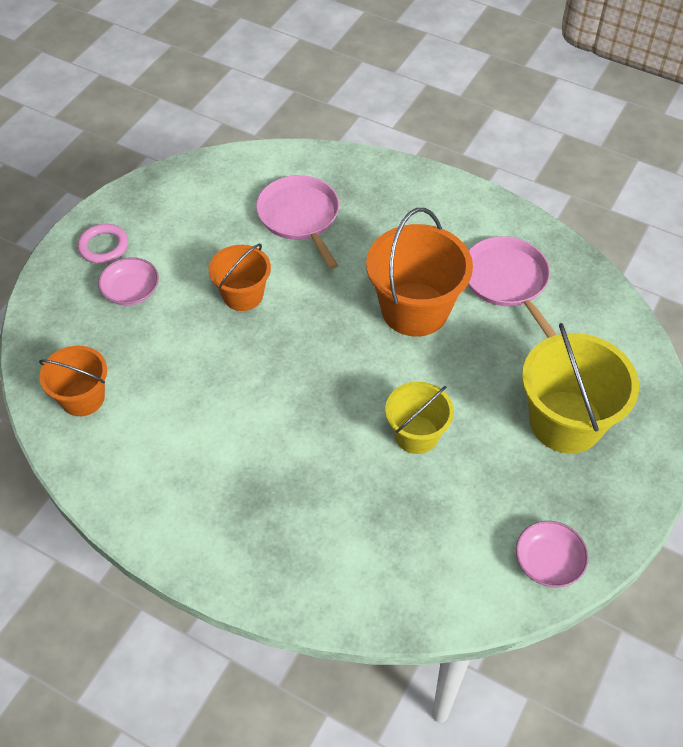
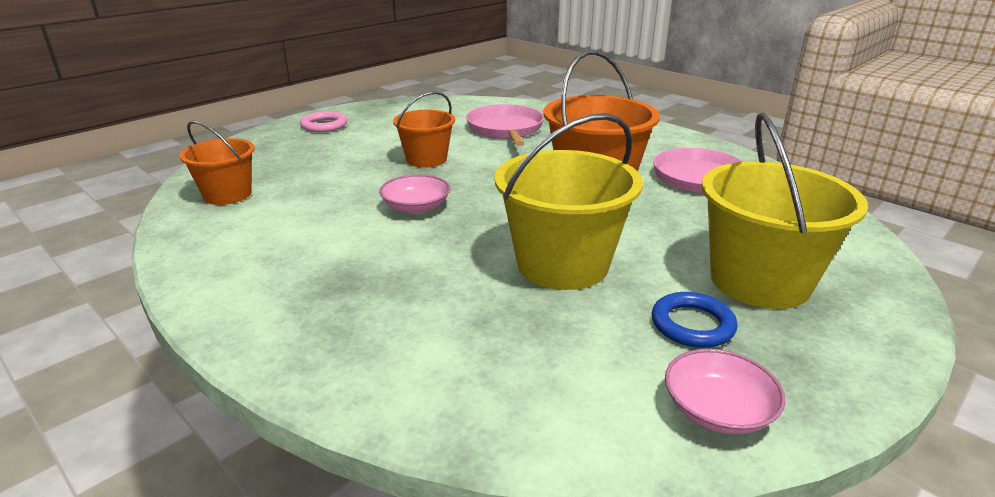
camera: 15 degrees right, 25 degrees down
pink bowl [98,257,159,306] -> pink bowl moved to [379,174,450,214]
yellow bucket [385,382,454,454] -> yellow bucket [495,113,643,290], size x1.66
none -> blue ring [652,292,737,348]

